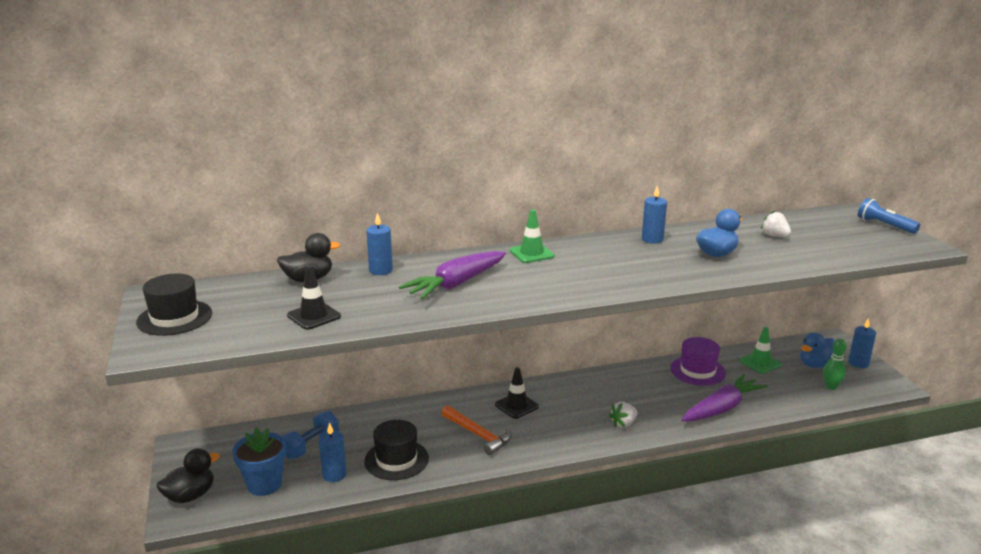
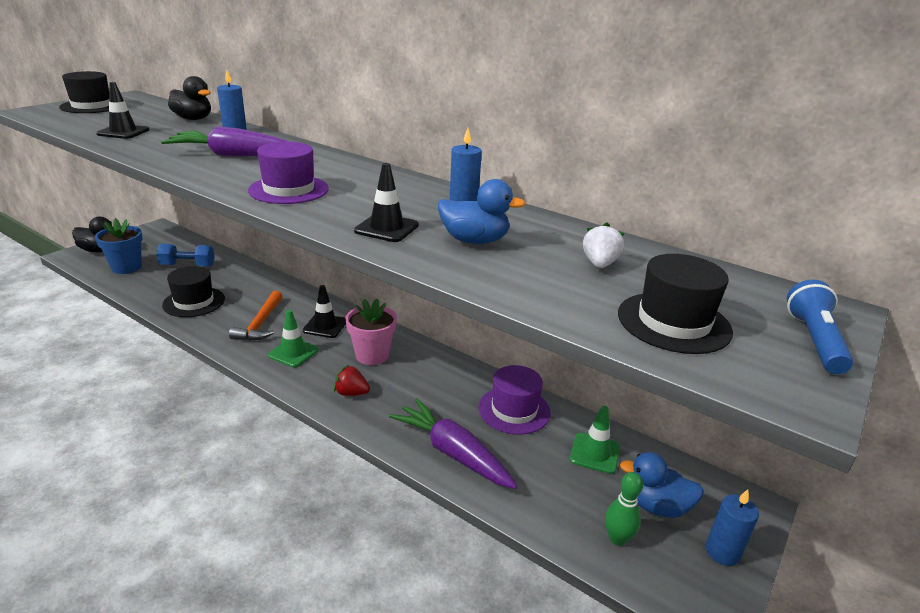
camera: 50 degrees right, 5 degrees up
blue candle [319,422,347,482] -> none
green traffic cone [510,209,554,263] -> green traffic cone moved to [268,310,319,367]
white strawberry [609,402,638,427] -> red strawberry [334,365,370,396]
purple carrot [682,374,768,421] -> purple carrot turned 150 degrees counterclockwise [389,398,518,489]
none -> purple hat [248,142,329,204]
none -> pink flower pot [345,299,397,365]
none -> black traffic cone [354,163,419,242]
none -> black hat [618,254,733,354]

